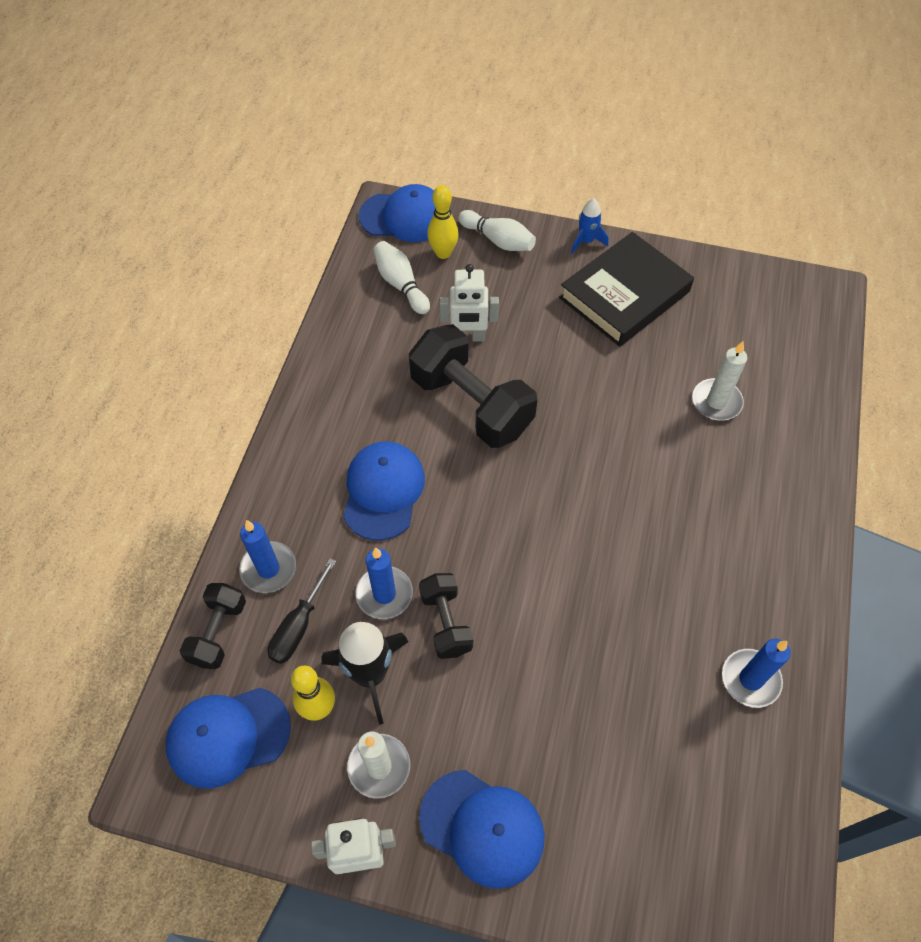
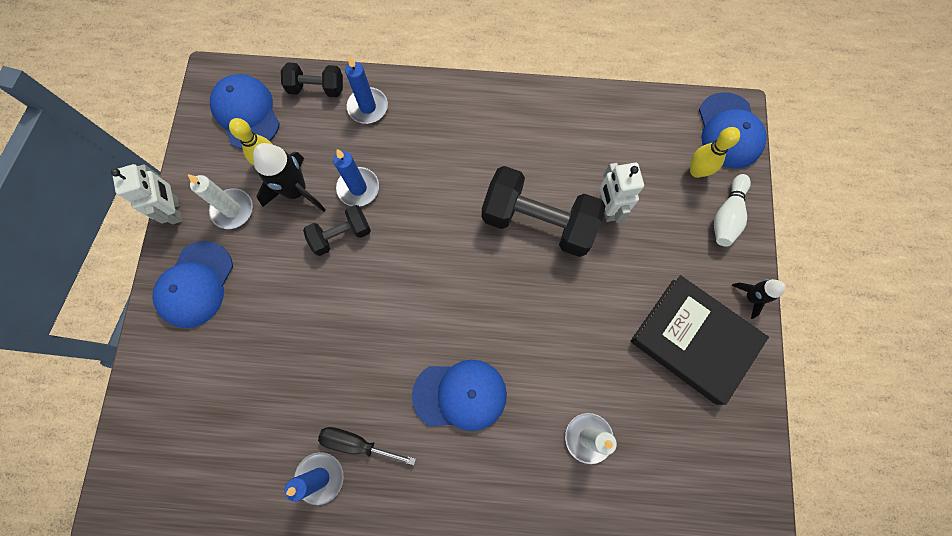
camera: 80 degrees right, 15 degrees up
black screwdriver [268,558,336,664] -> black screwdriver moved to [318,427,416,465]
blue cap [343,441,425,540] -> blue cap moved to [412,360,507,431]
white bowling pin [374,241,430,314] -> none
black dumbbell [409,324,537,448] -> black dumbbell turned 75 degrees clockwise [482,166,605,257]
blue rocket [571,198,609,254] -> black rocket [732,279,785,319]

